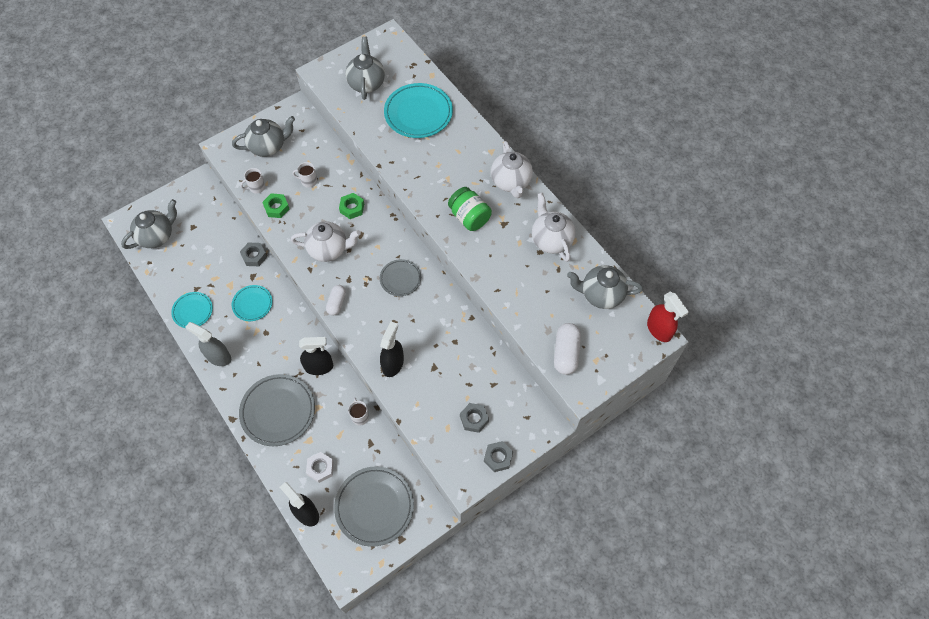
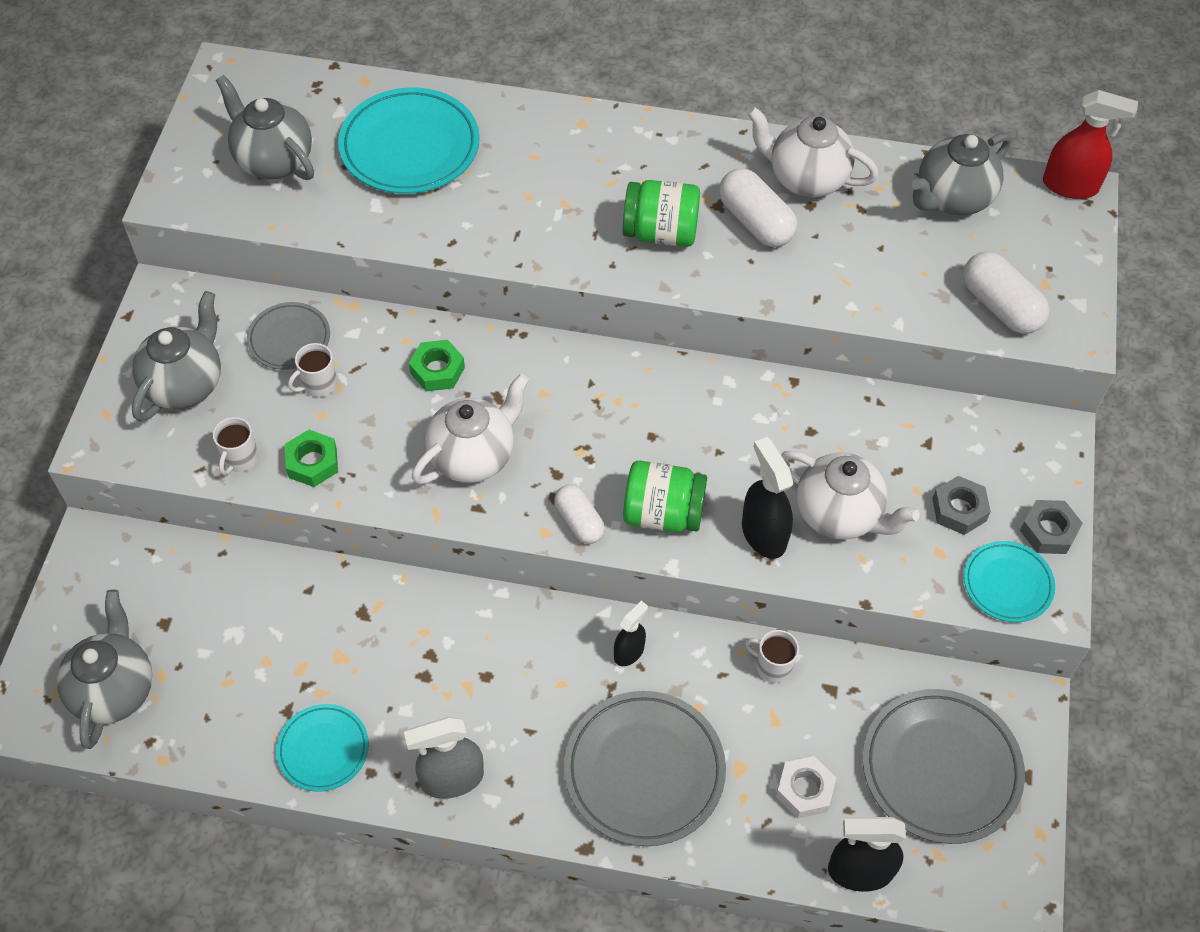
camera: 45 degrees left, 5 degrees down
turquoise plate [232,285,272,321] -> turquoise plate moved to [964,541,1055,622]
grey nut [240,243,267,266] -> none
black spray bottle [299,337,333,375] -> black spray bottle [614,601,648,666], size x0.61
grey plate [380,259,421,296] -> grey plate moved to [247,302,330,370]
white teapot [491,141,533,198] -> white teapot moved to [781,451,920,540]
none -> green jar [623,460,707,533]
none -> white capsule [719,168,797,247]

